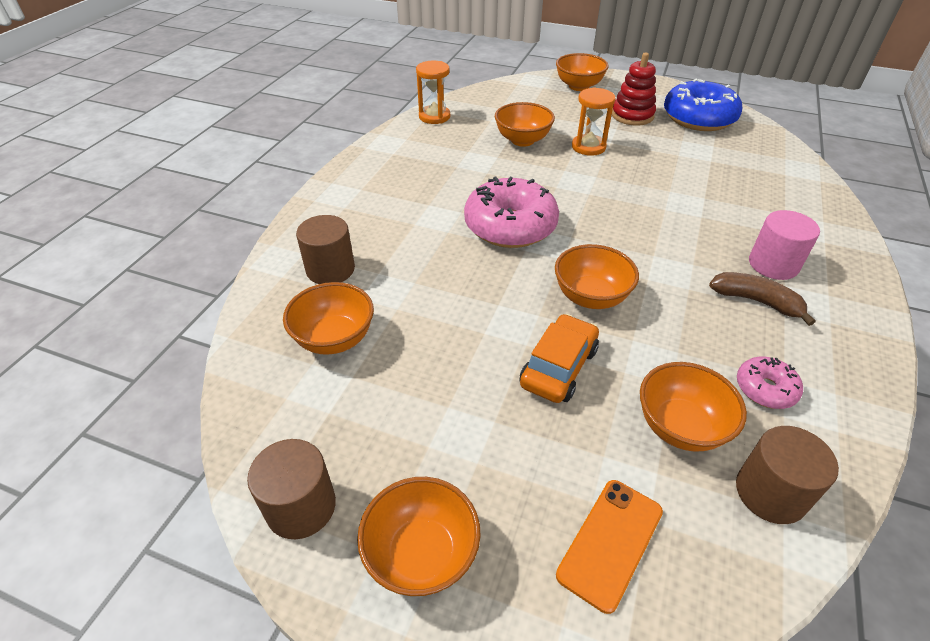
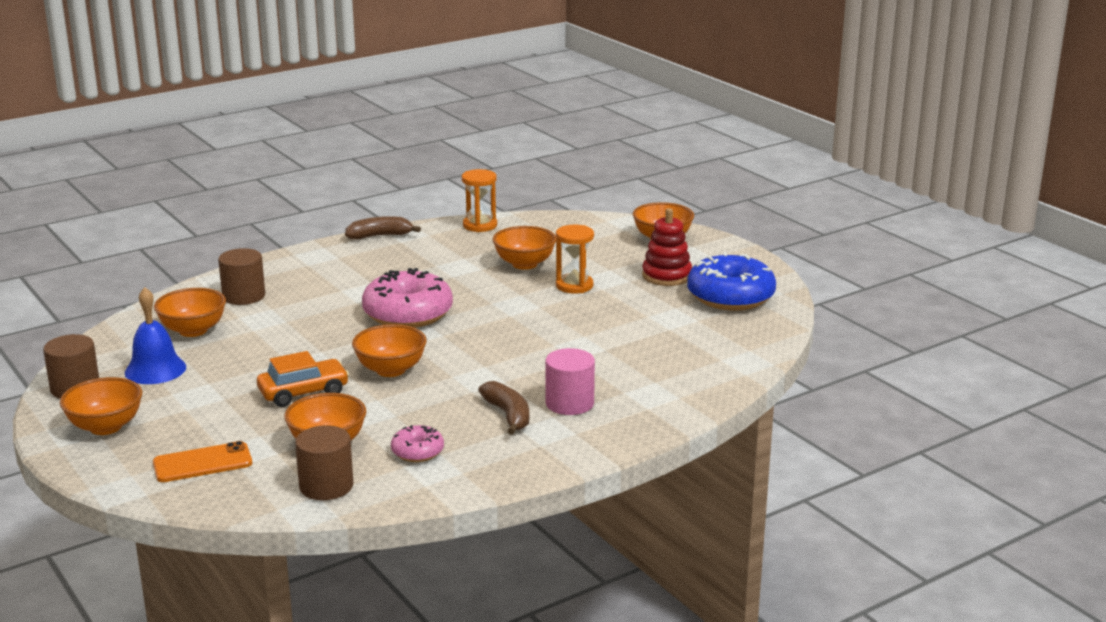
camera: 35 degrees right, 20 degrees down
none -> blue bell [125,287,186,384]
none -> brown banana [345,216,421,239]

